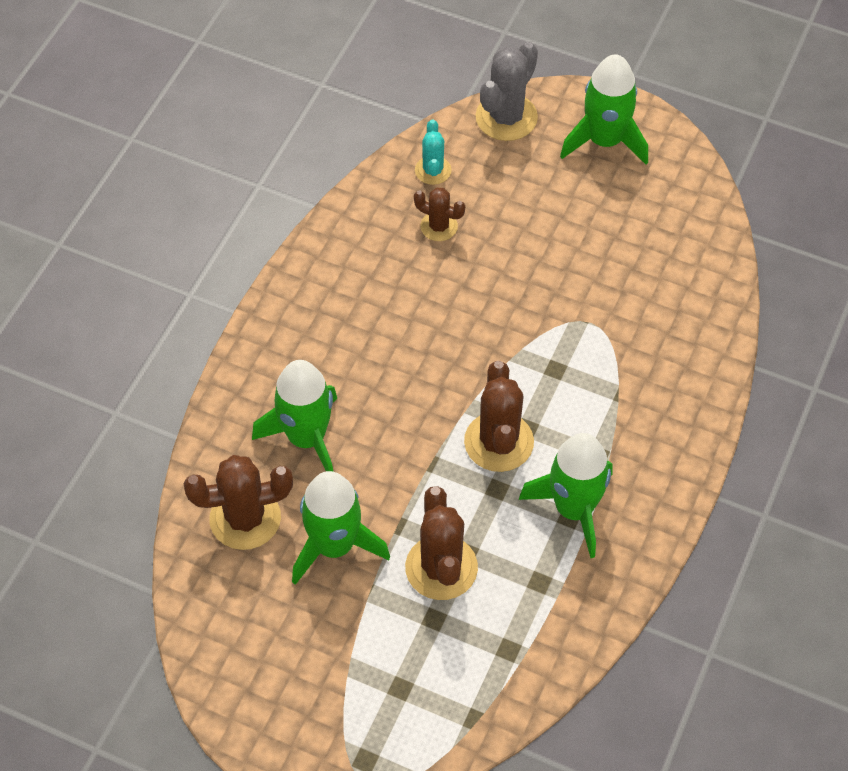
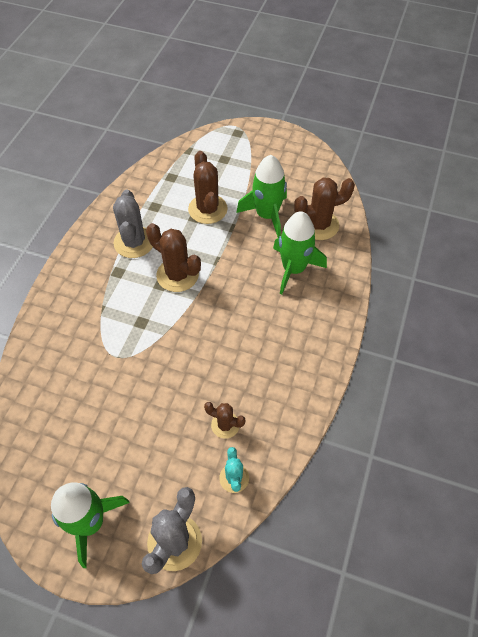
camera: 175 degrees right, 0 degrees up
brown cactus [464,361,534,472] -> brown cactus turned 45 degrees counterclockwise [146,223,201,292]
green rocket [519,433,612,558] -> grey cactus [113,189,153,258]

